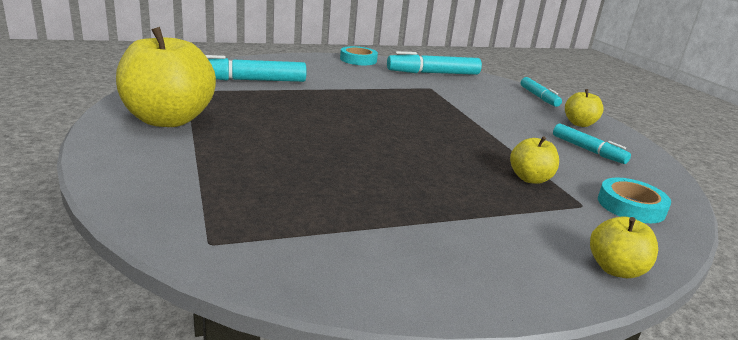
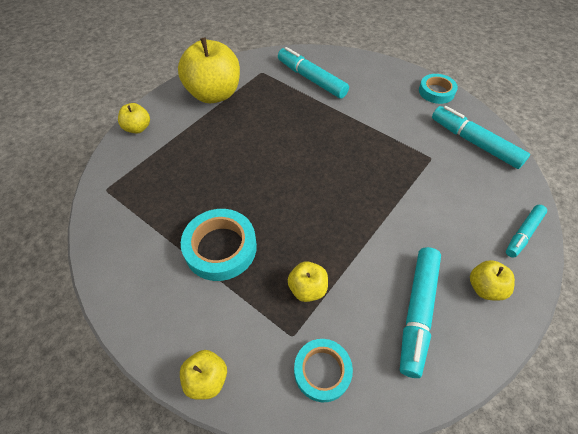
camera: 60 degrees right, 30 degrees up
turquoise marker [553,124,631,164] -> turquoise marker [400,247,441,378], size x1.63
none -> yellow apple [118,103,150,133]
none -> turquoise tape [181,209,257,281]

